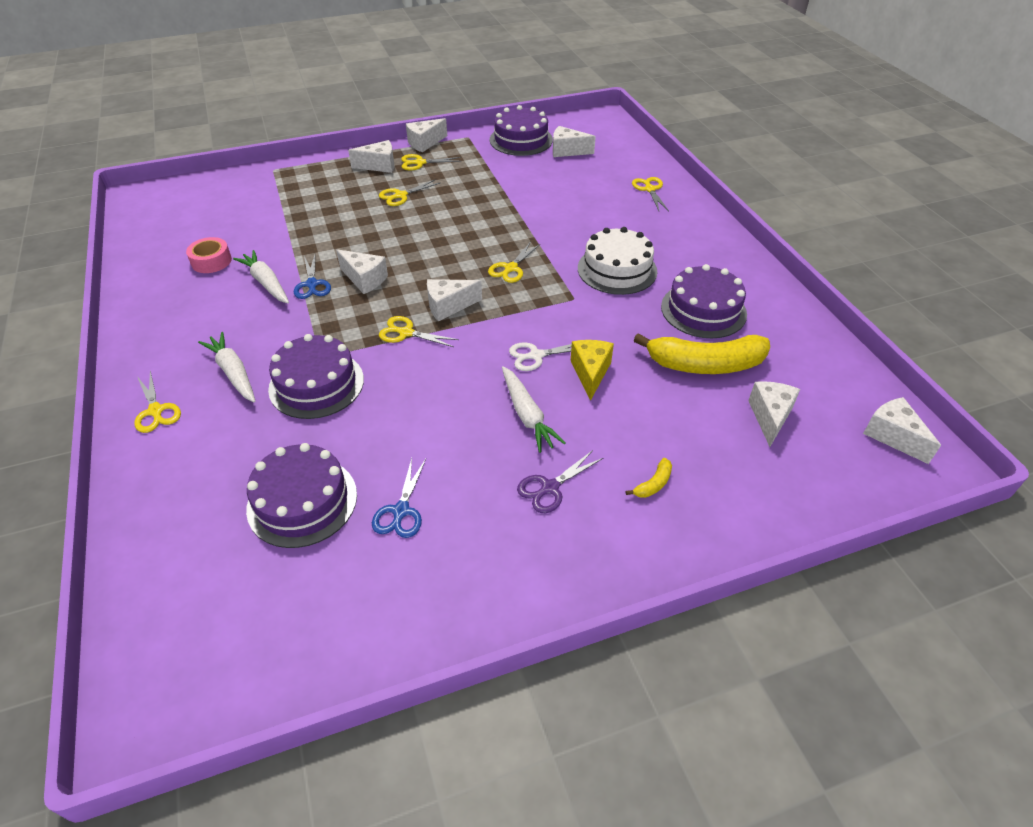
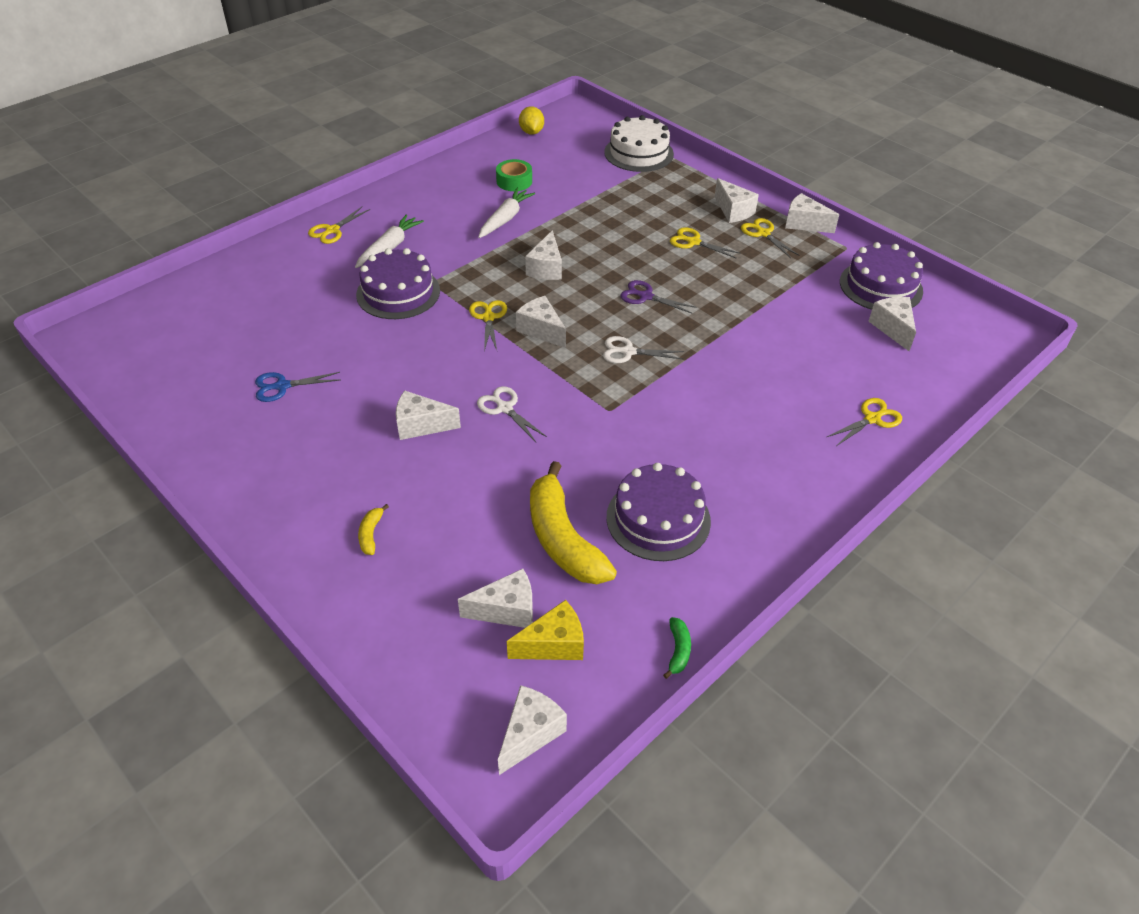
camera: 65 degrees right, 0 degrees up
pink tape [186,237,232,273] -> green tape [496,159,532,191]
purple cake [246,443,357,548] -> none
blue scissors [294,255,331,299] -> none
yellow scissors [488,242,540,283] -> white scissors [603,336,684,363]
white carrot [502,366,565,453] -> white cheese [396,391,461,440]
purple scissors [517,450,603,513] -> purple scissors moved to [620,280,697,313]
yellow cheese [571,340,614,401] -> yellow cheese moved to [507,600,584,660]
white cake [578,227,658,295] -> white cake moved to [604,115,674,172]
yellow banana [626,458,672,498] -> yellow banana turned 75 degrees clockwise [358,504,389,555]
none -> yellow lemon [519,106,544,135]
none -> green banana [663,617,691,679]

